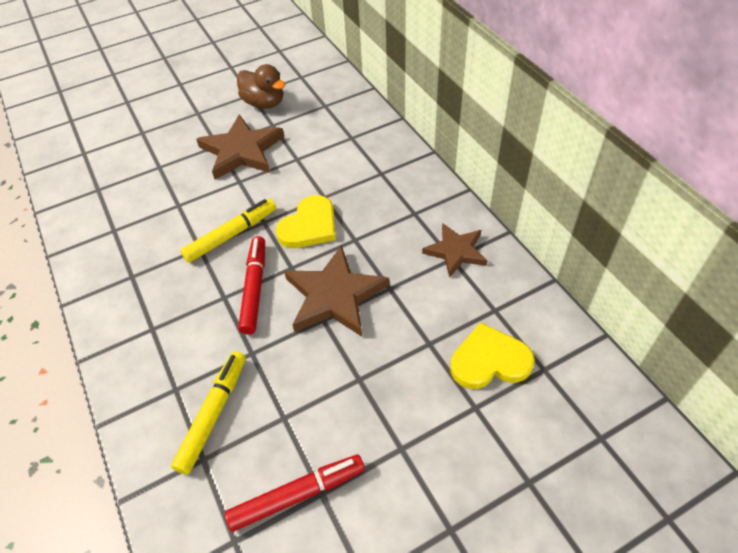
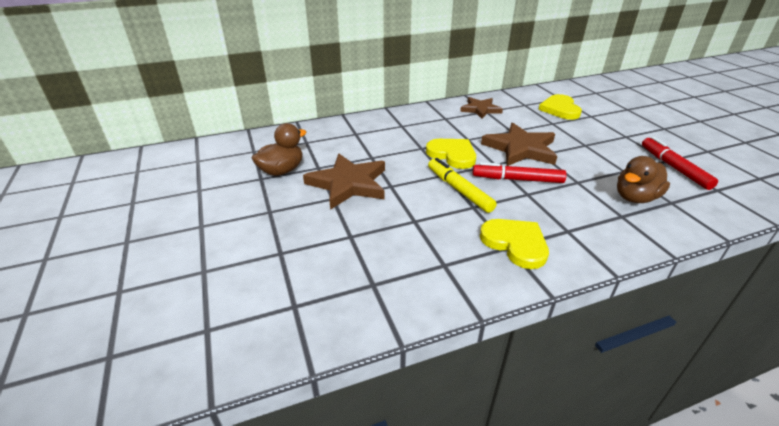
camera: 85 degrees left, 15 degrees down
yellow marker [171,351,246,475] -> brown duck [617,156,670,203]
none -> yellow heart [480,219,549,269]

